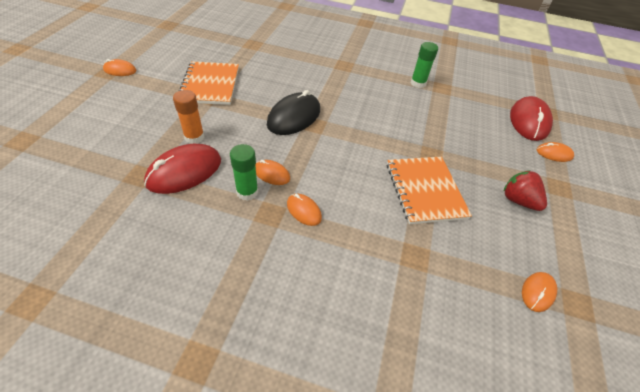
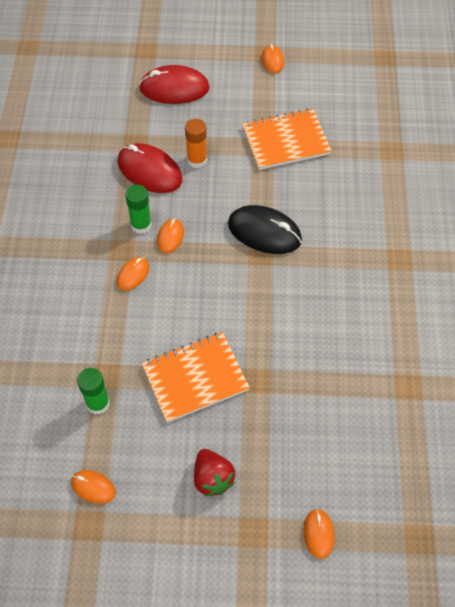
camera: 80 degrees right, 10 degrees up
green glue stick [411,42,438,88] -> green glue stick moved to [77,368,110,414]
red strawberry [504,170,547,211] -> red strawberry turned 120 degrees clockwise [194,449,235,496]
red mouse [510,96,553,141] -> red mouse moved to [139,65,209,104]

